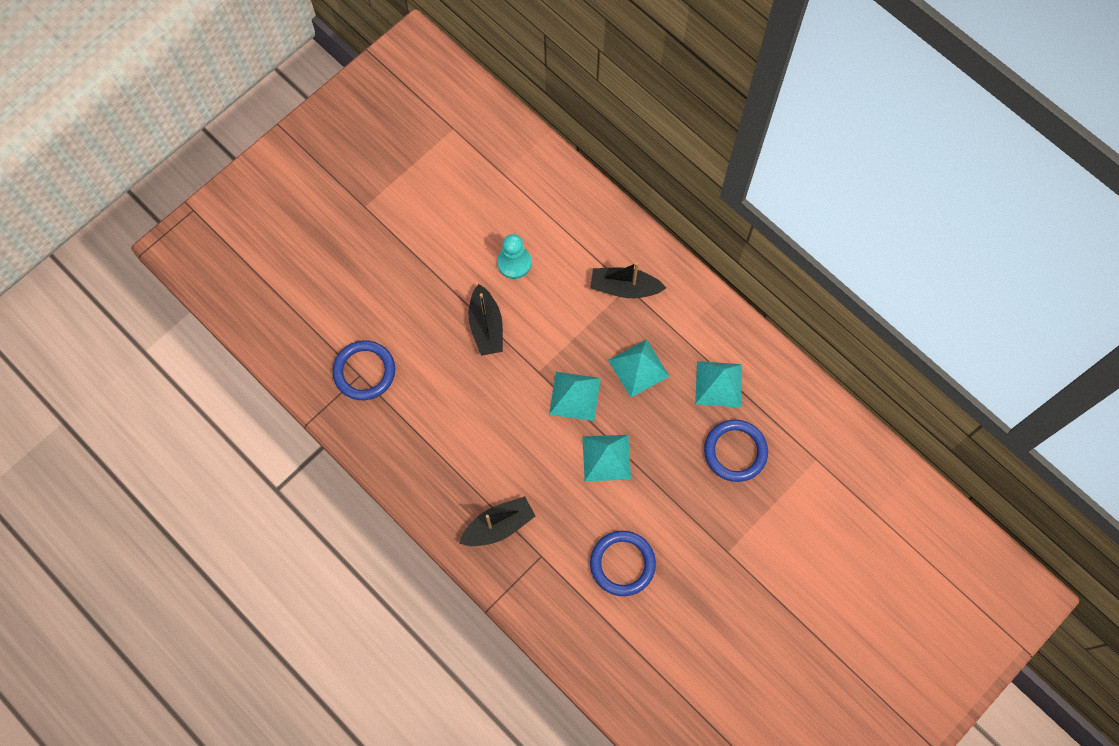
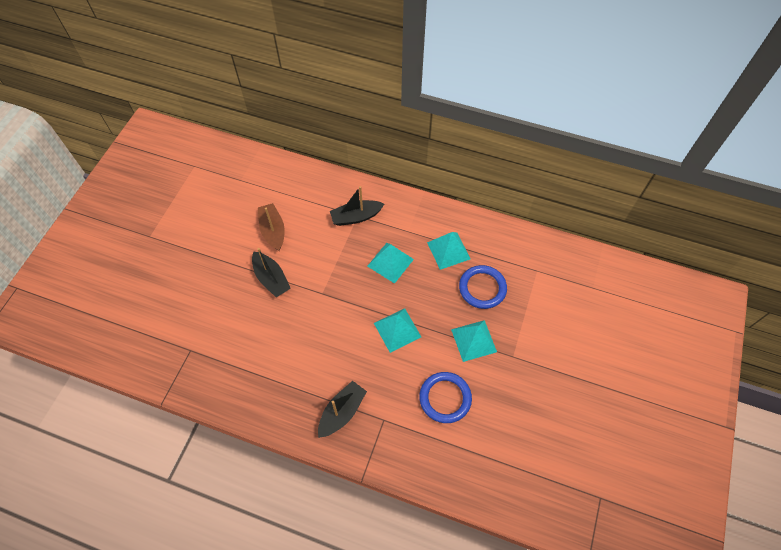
camera: 25 degrees left, 10 degrees down
blue ring [332,340,395,400] -> none
turquoise pawn [497,234,532,279] -> brown boat [258,203,285,251]
turquoise pyramid [549,372,601,421] -> turquoise pyramid moved to [451,320,497,362]

